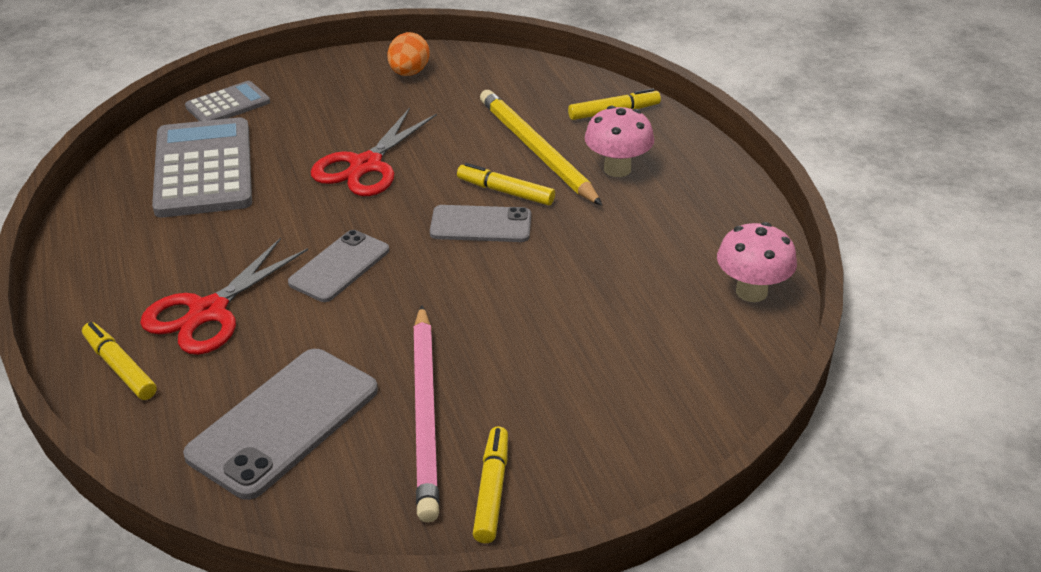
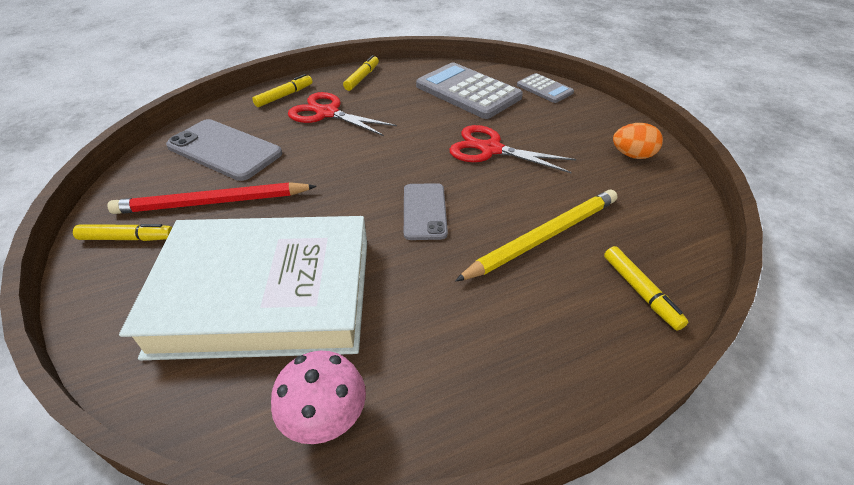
camera: 85 degrees right, 5 degrees up
grey calculator [152,117,252,218] -> grey calculator turned 120 degrees counterclockwise [416,63,523,119]
grey phone [288,230,389,302] -> none
pink pencil [413,305,439,522] -> red pencil [107,182,317,214]
yellow marker [457,163,555,205] -> yellow marker moved to [343,55,379,91]
pink mushroom [585,106,654,177] -> none
none -> white book [119,216,367,360]

